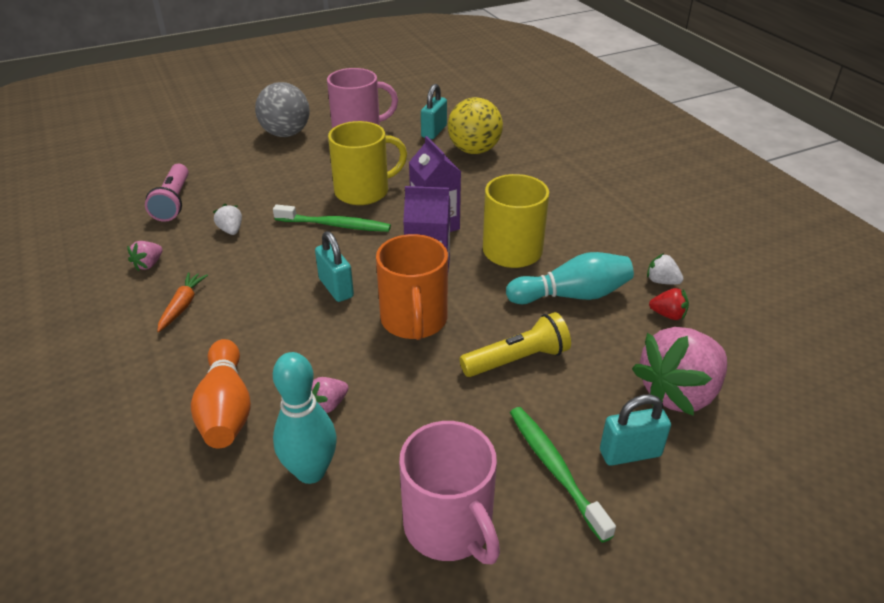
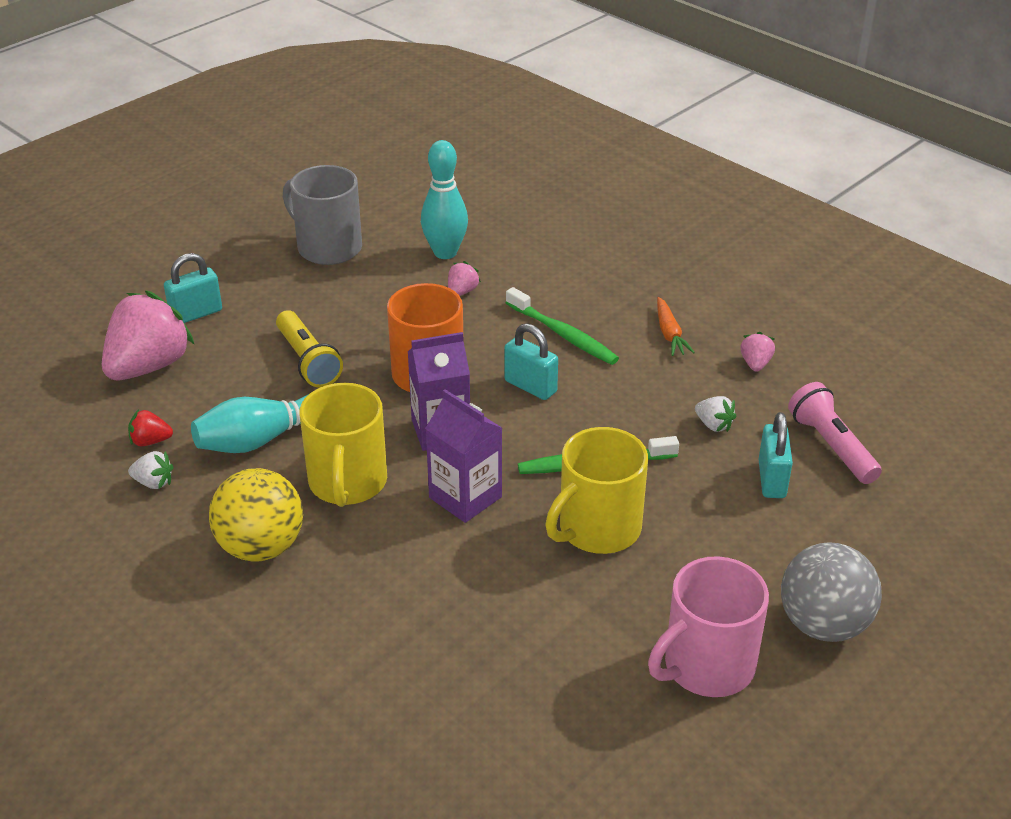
camera: 160 degrees right, 0 degrees up
orange bowling pin [191,339,251,448] -> none
pink mug [399,421,500,564] -> grey mug [283,165,362,265]
turquoise padlock [421,84,447,139] -> turquoise padlock moved to [759,412,793,498]
yellow ball [448,97,503,154] -> yellow ball moved to [209,468,303,562]
yellow flashlight [460,312,571,377] -> yellow flashlight turned 75 degrees counterclockwise [276,310,343,387]
green toothbrush [510,407,616,543] -> green toothbrush moved to [506,287,619,365]

